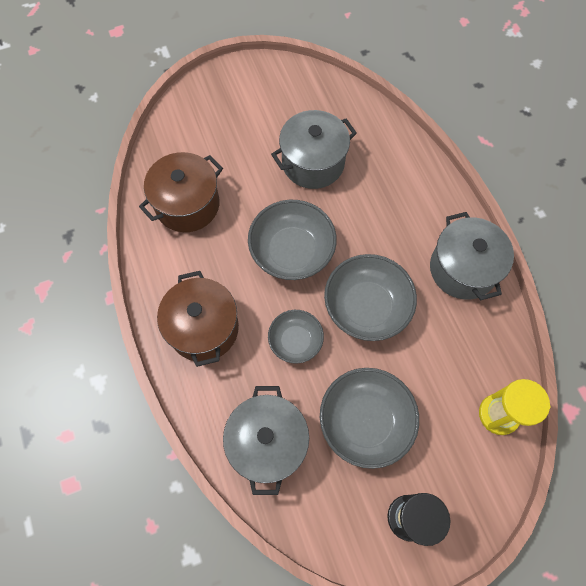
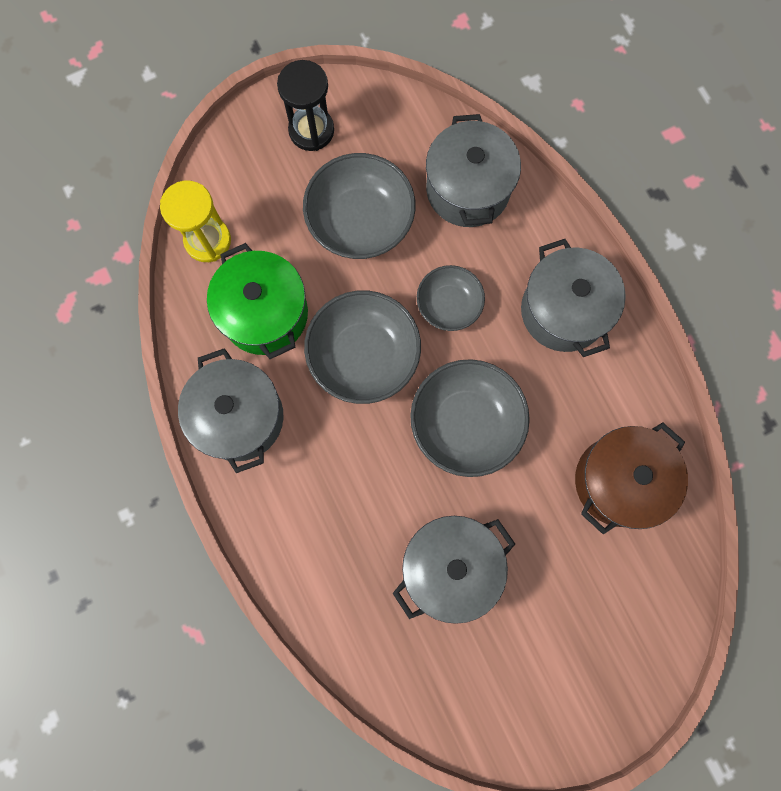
camera: 175 degrees right, 10 degrees up
brown pot [157,271,239,367] -> grey pot [521,239,626,357]
none -> green pot [207,243,308,359]

